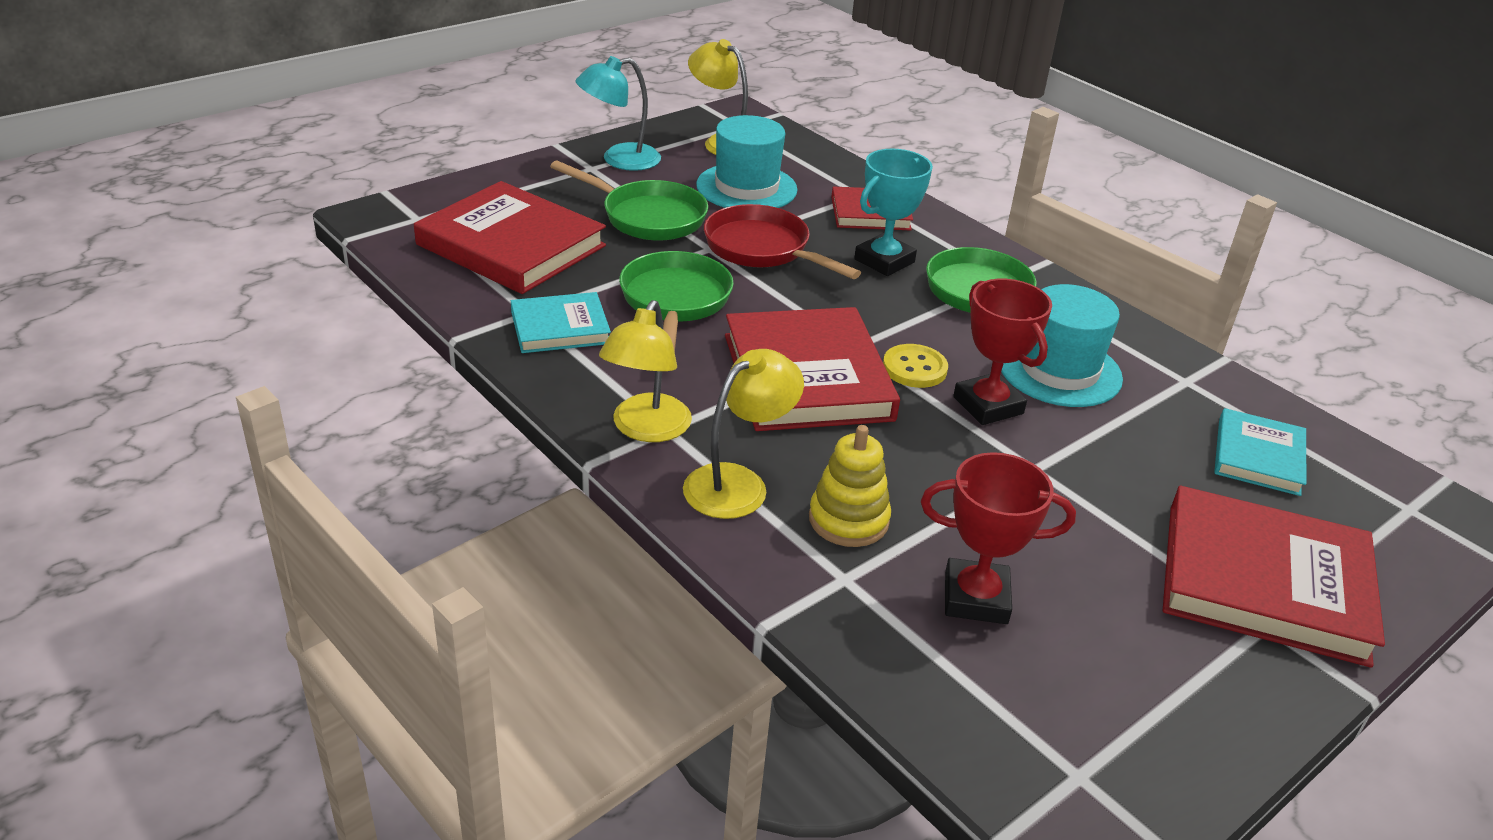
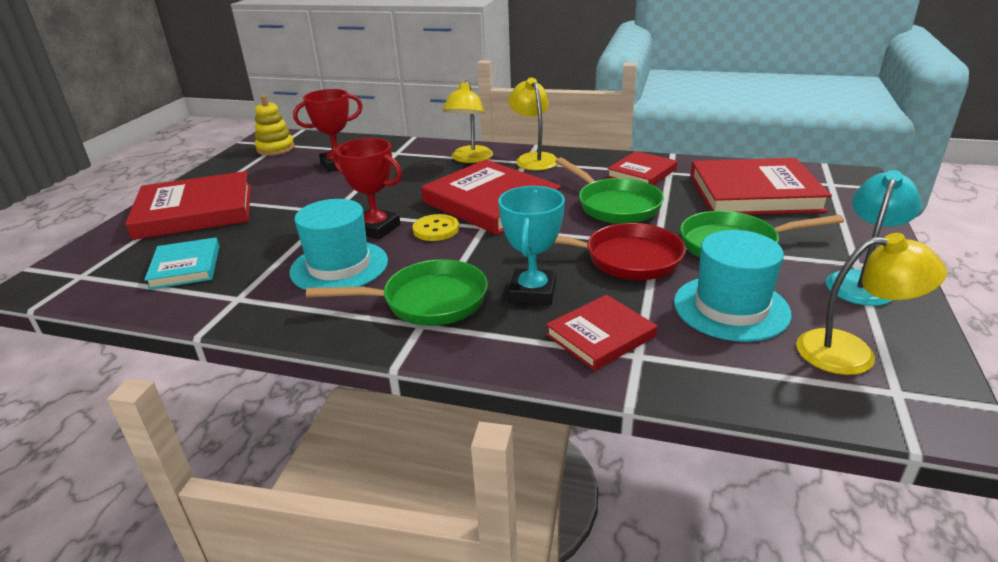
camera: 150 degrees right, 5 degrees down
turquoise book [511,292,611,353] -> red book [607,151,677,185]
yellow stacking toy [809,425,891,547] -> yellow stacking toy moved to [255,95,295,156]

